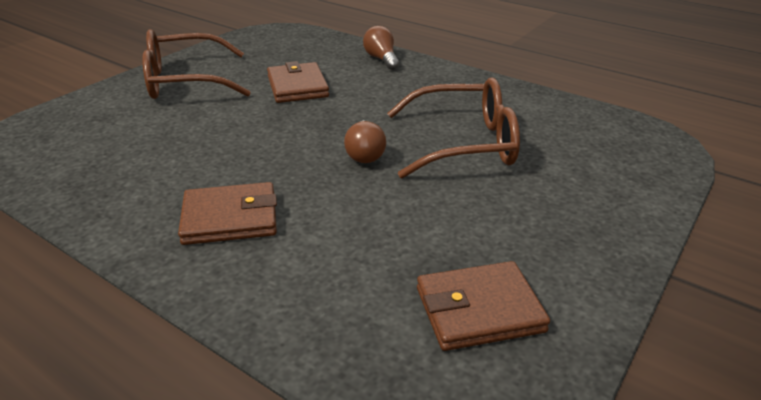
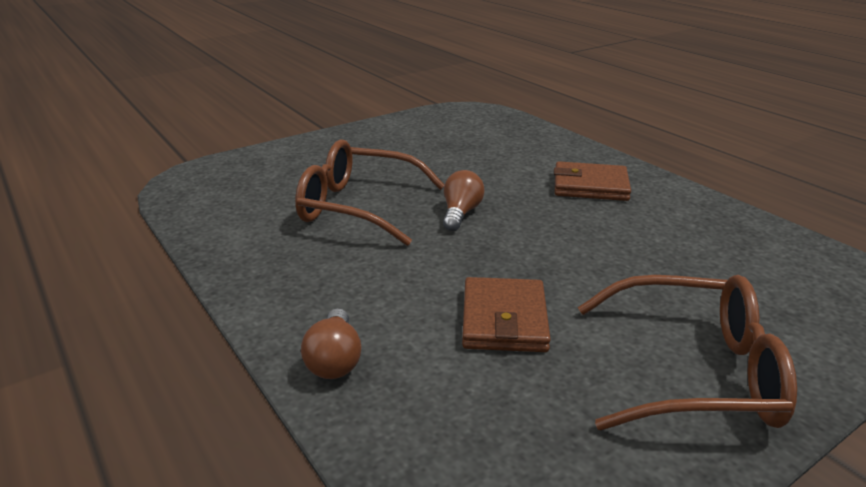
camera: 160 degrees left, 5 degrees down
brown wallet [417,261,550,351] -> none

